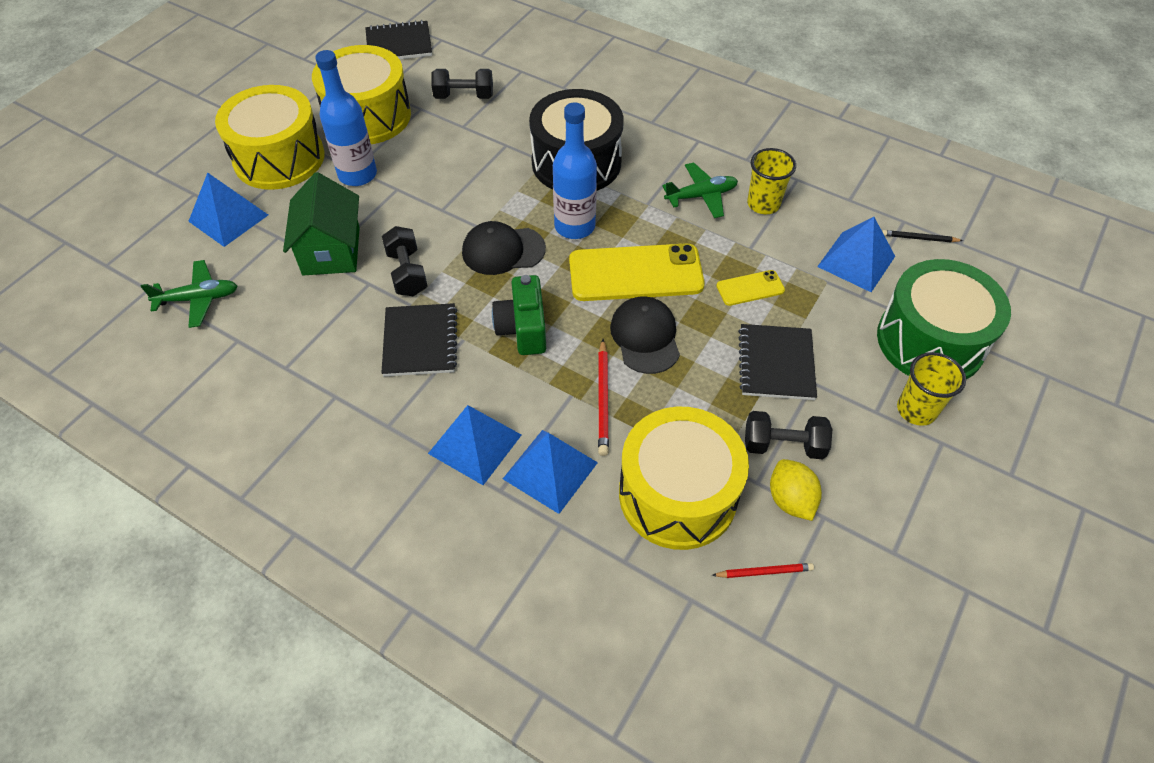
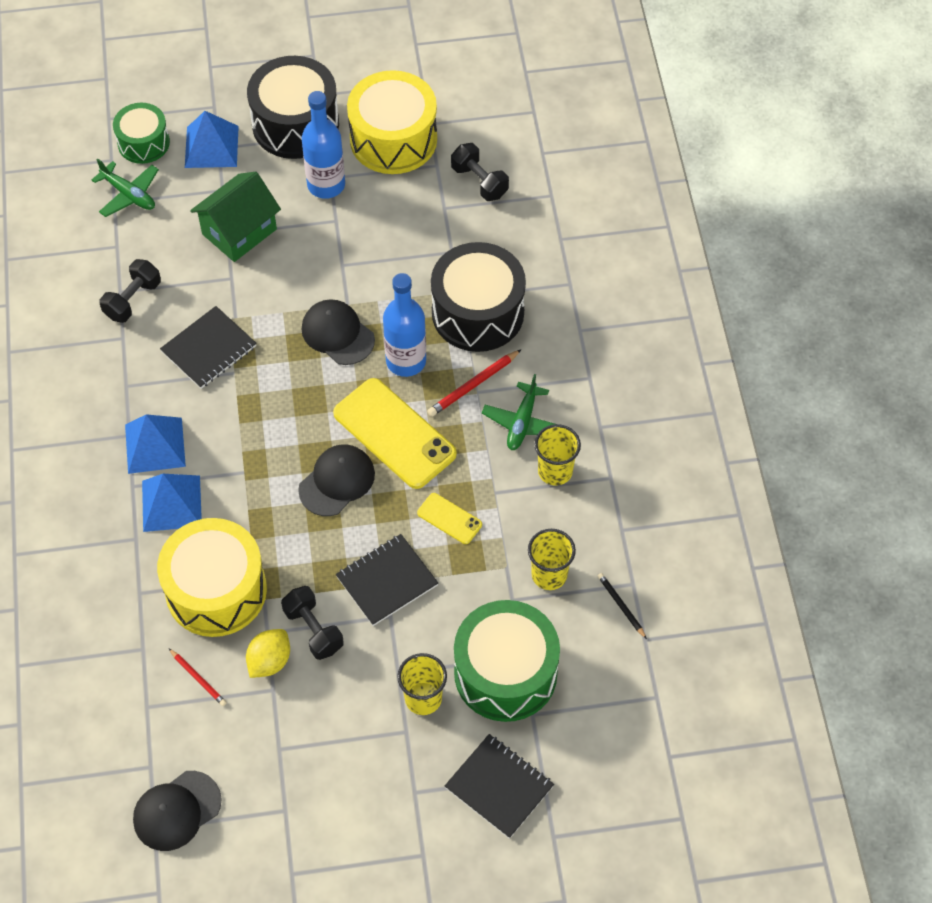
camera: 50 degrees right, 5 degrees up
yellow drum [215,85,325,190] -> black drum [247,56,339,159]
black notebook [365,20,432,59] -> black notebook moved to [445,734,554,839]
black dumbbell [382,226,428,297] -> black dumbbell moved to [99,259,161,323]
green camera [492,275,546,355] -> none
red pencil [598,339,609,456] -> red pencil moved to [427,349,522,417]
green plane [662,163,738,218] -> green plane turned 75 degrees clockwise [482,374,555,450]
blue pyramid [817,217,895,292] -> yellow cup [528,529,576,590]
none -> green drum [113,103,170,164]
none -> black cap [133,771,222,851]

